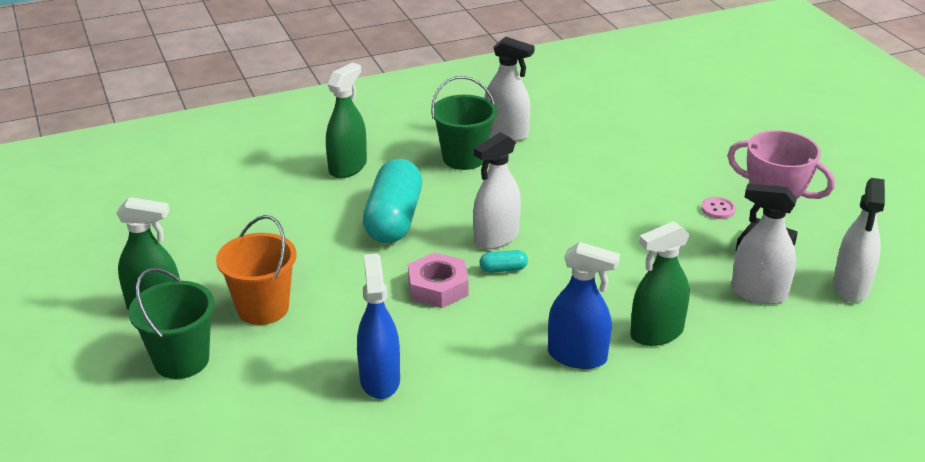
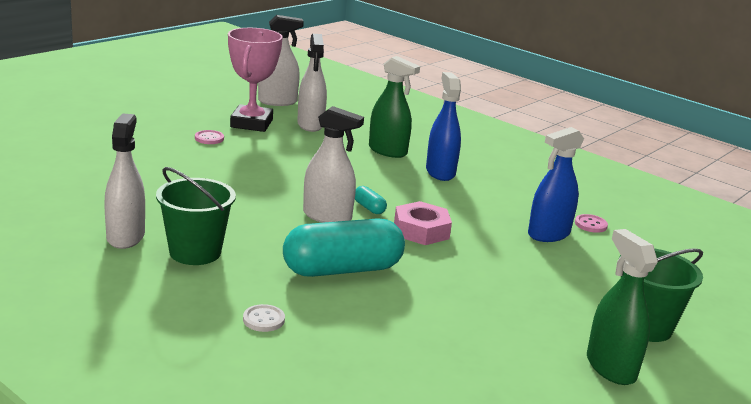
camera: 120 degrees left, 10 degrees down
orange bucket [216,215,297,325] -> none
green spray bottle [326,63,367,178] -> white button [243,304,285,332]
none -> pink button [575,214,608,233]

